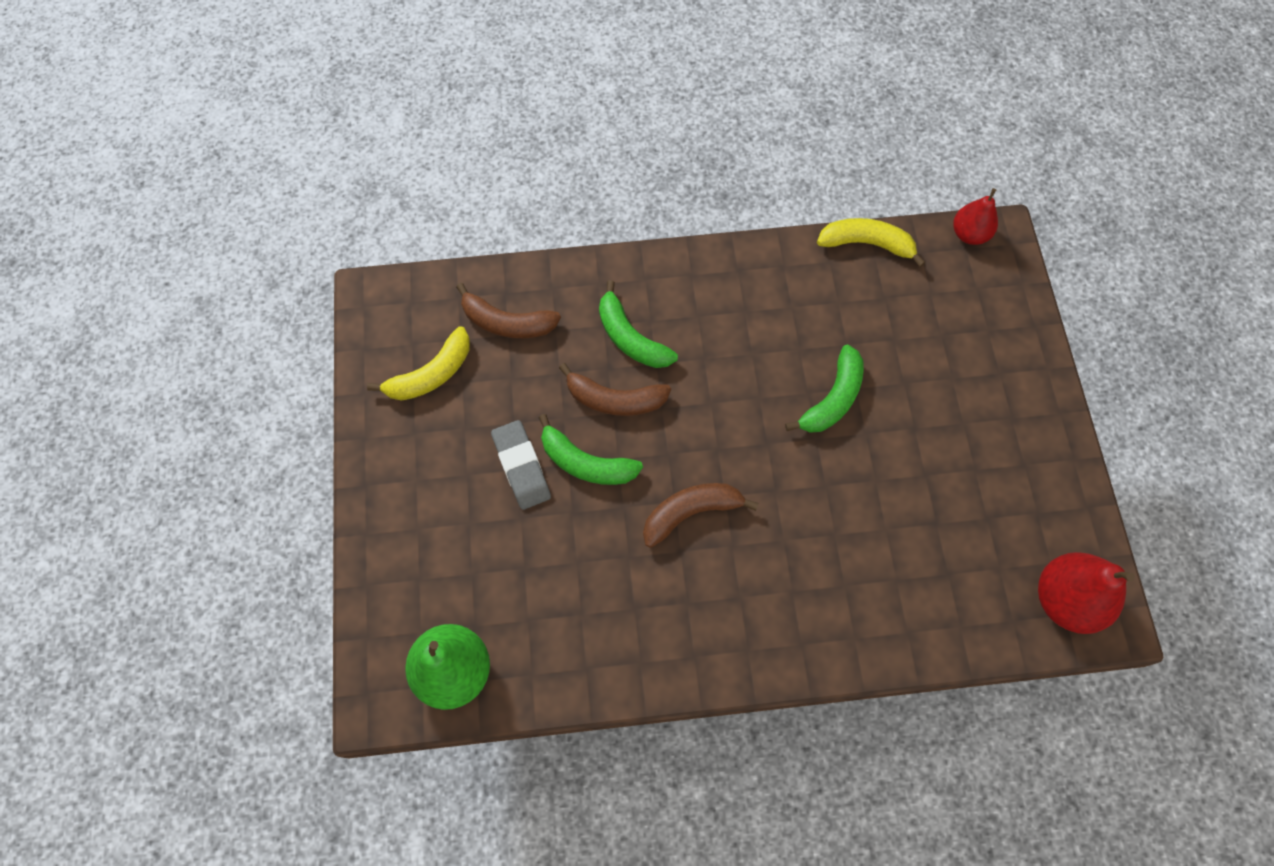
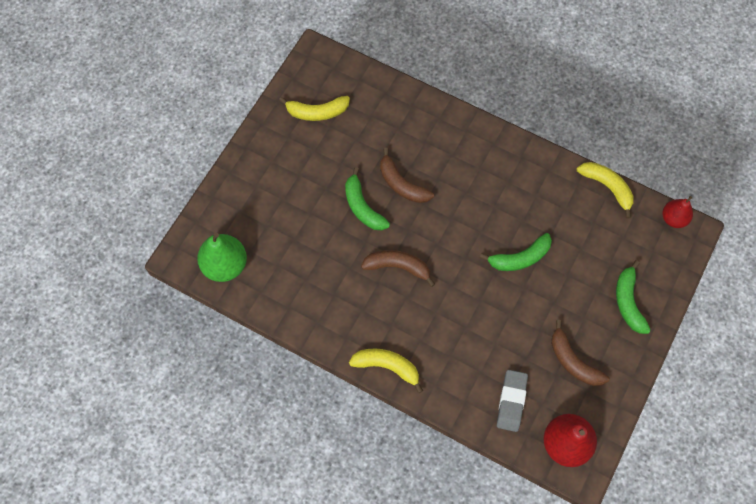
camera: 35 degrees right, 0 degrees up
brown banana [456,283,561,338] -> brown banana moved to [551,320,609,386]
grey eraser [491,420,551,510] -> grey eraser moved to [497,370,528,432]
green banana [599,280,678,368] -> green banana moved to [616,260,651,334]
none -> yellow banana [349,349,423,393]

